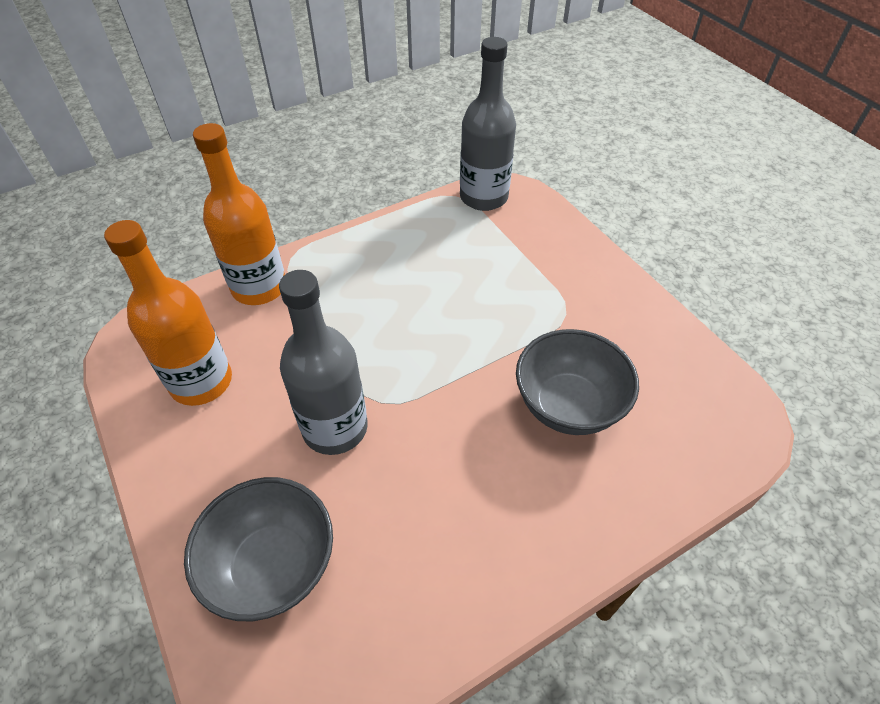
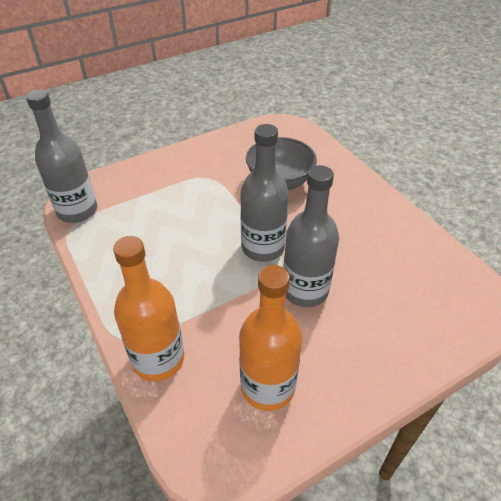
camera: 90 degrees left, 5 degrees down
grey bowl [184,477,333,621] -> none
none -> grey bottle [240,124,289,262]

